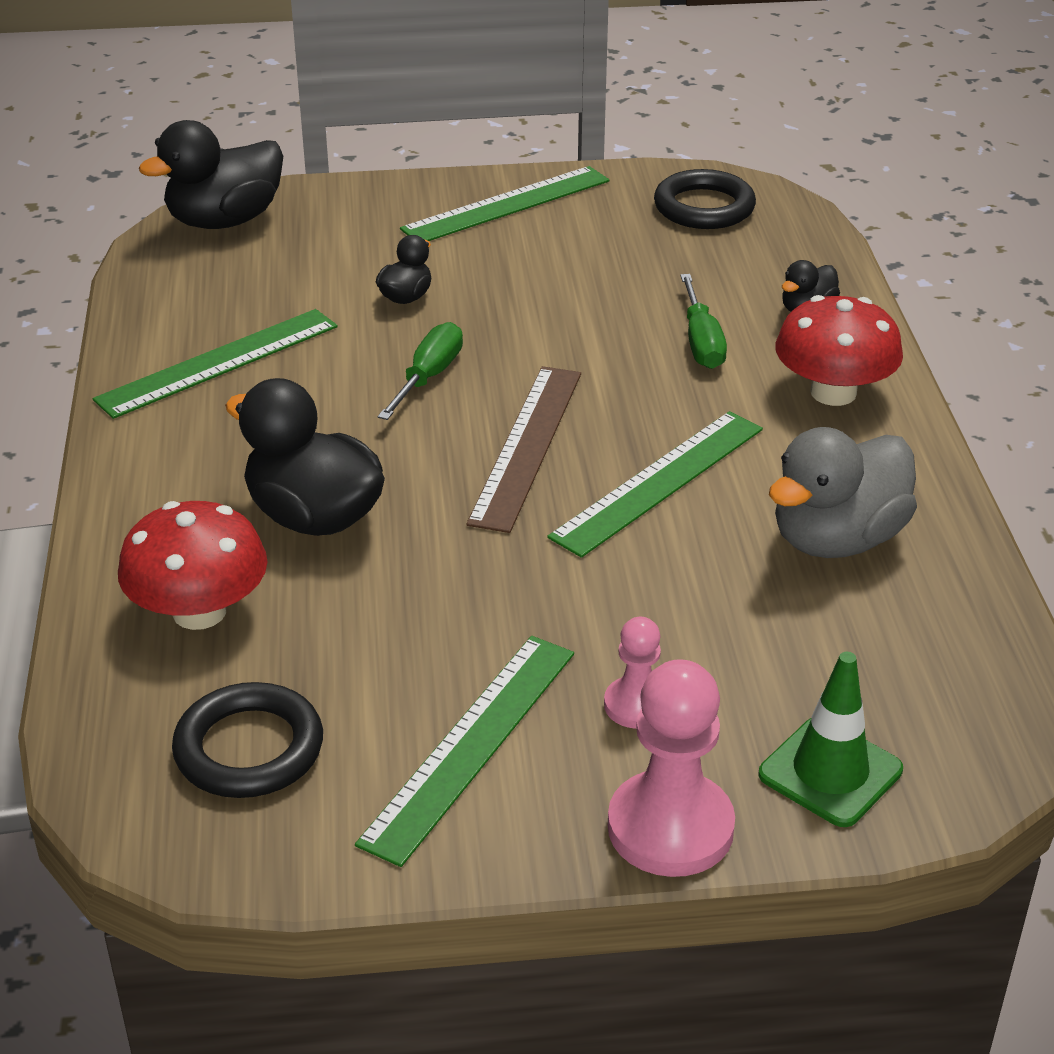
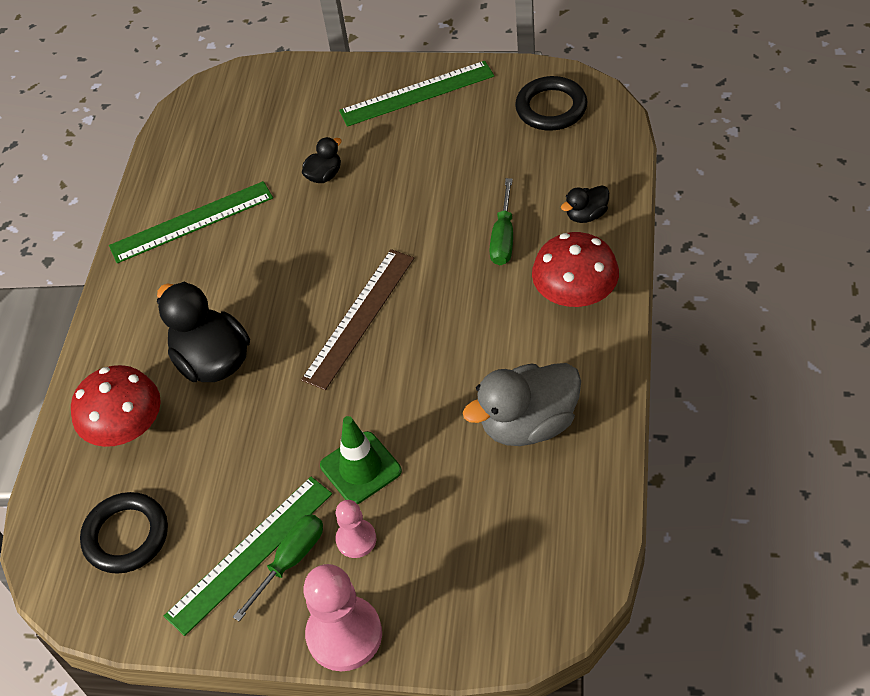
camera: 20 degrees right, 15 degrees up
black duck [139,120,283,229] -> none
green screwdriver [378,322,463,420] -> green screwdriver moved to [233,514,323,622]
green ruler [547,411,763,558] -> none
green traffic cone [759,652,903,827] -> green traffic cone moved to [320,416,402,504]

